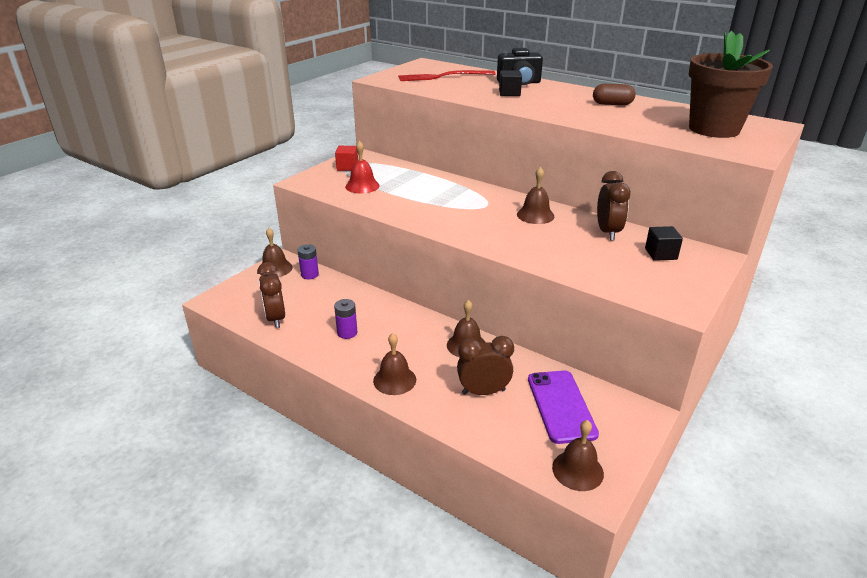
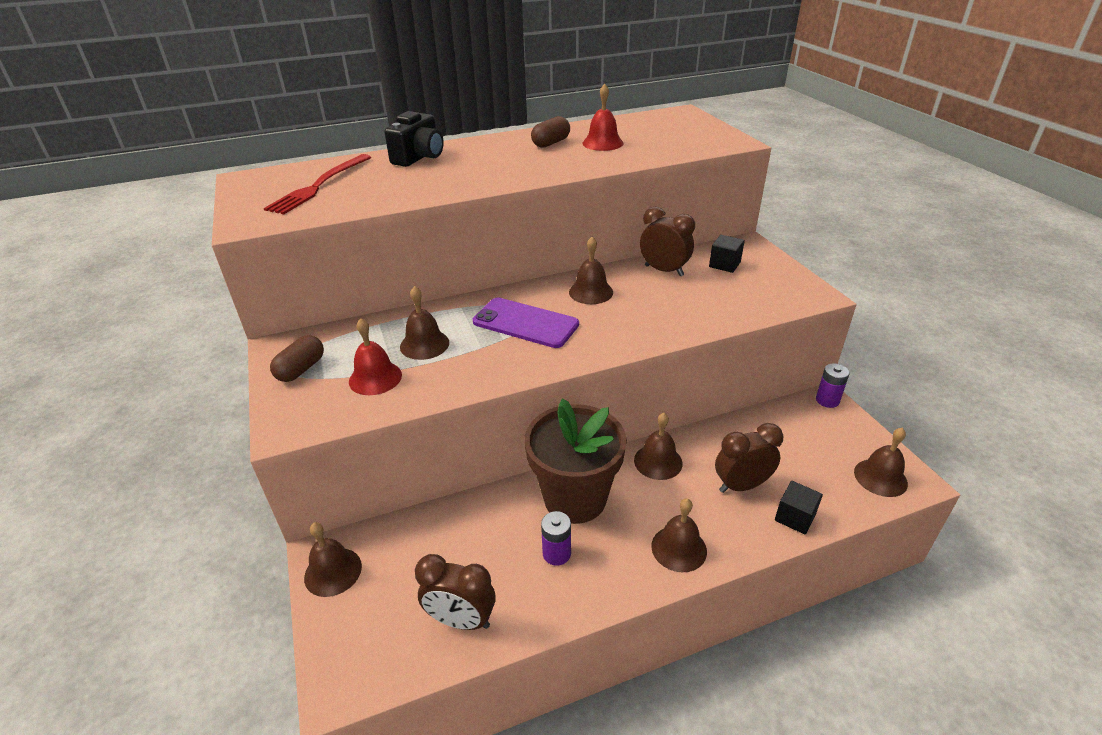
camera: 55 degrees left, 5 degrees up
purple battery [298,244,319,279] -> purple battery moved to [816,363,850,408]
red cube [335,146,358,171] -> brown capsule [270,335,324,382]
brown clock [457,336,514,395] -> brown clock turned 45 degrees clockwise [715,423,783,493]
black cube [499,70,522,96] -> black cube moved to [775,481,823,534]
purple phone [528,370,599,444] -> purple phone moved to [473,298,579,348]
brown flower pot [689,31,773,138] -> brown flower pot moved to [524,398,627,524]
none -> brown bell [400,286,449,360]
none -> red bell [583,84,623,151]

